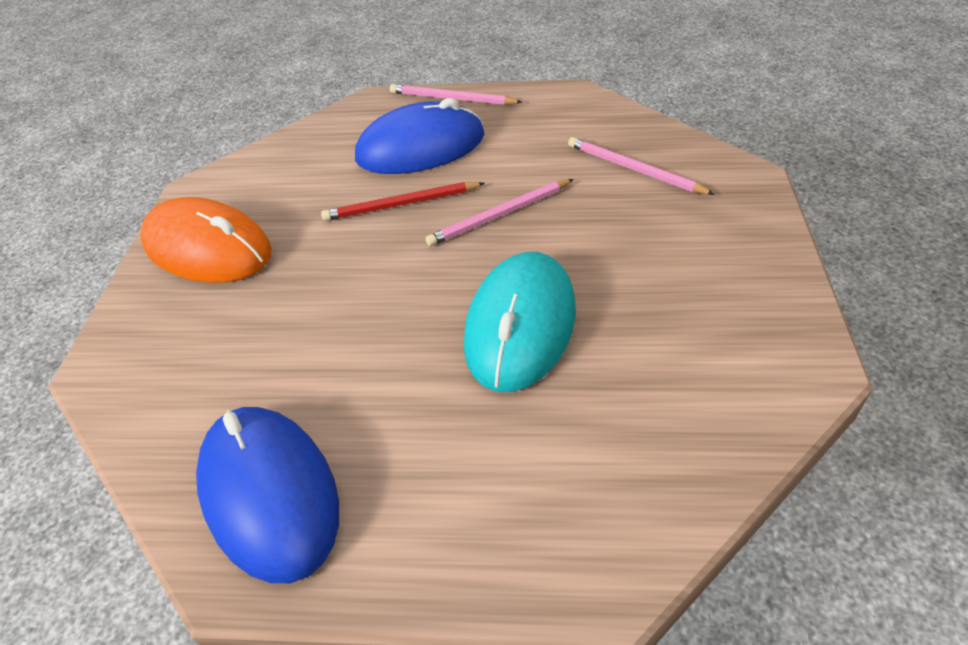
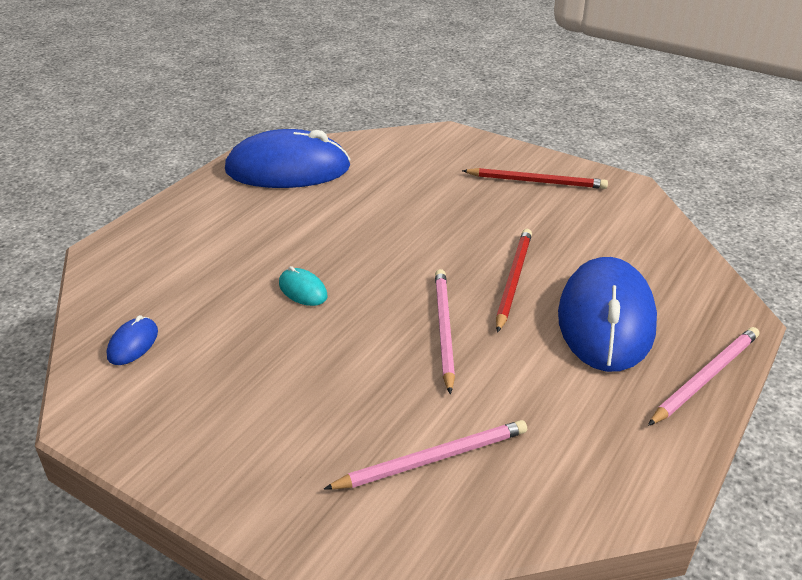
camera: 115 degrees right, 10 degrees down
orange mouse [140,197,272,283] -> red pencil [462,168,608,189]
turquoise mouse [464,252,576,392] -> turquoise mouse [279,266,327,306], size x0.40
none -> blue mouse [107,315,158,365]

